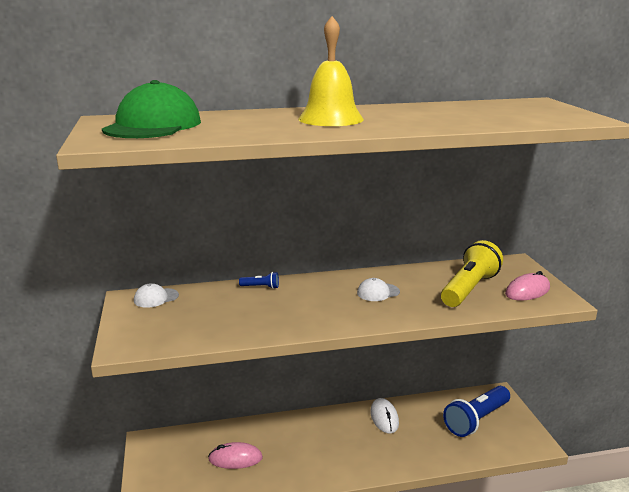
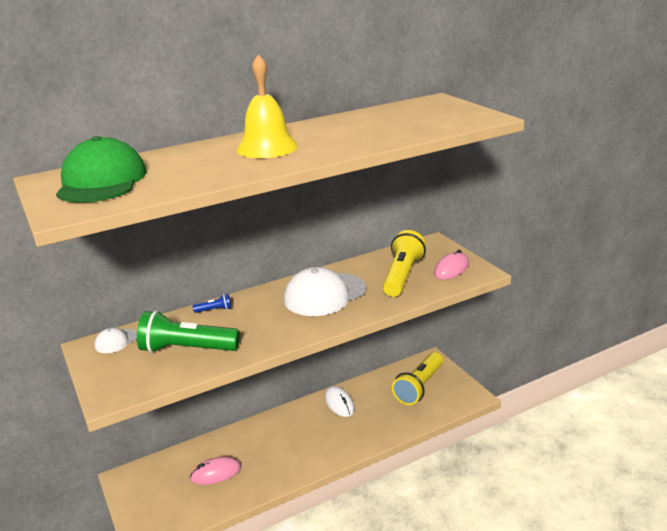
camera: 15 degrees left, 5 degrees up
white cap [357,278,400,301] -> white cap [284,267,366,316], size x2.16
blue flashlight [443,386,510,437] -> yellow flashlight [392,352,443,405]
none -> green flashlight [137,311,240,353]

